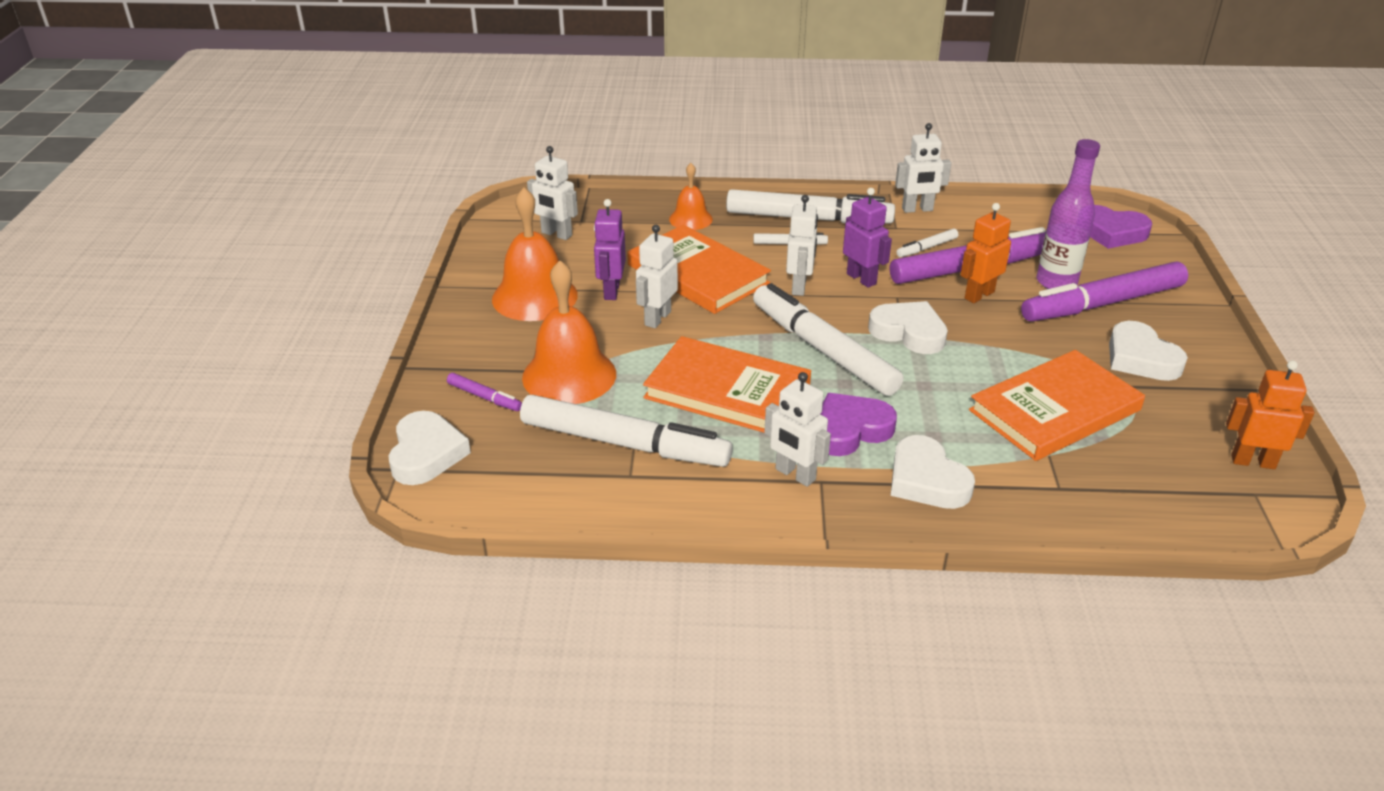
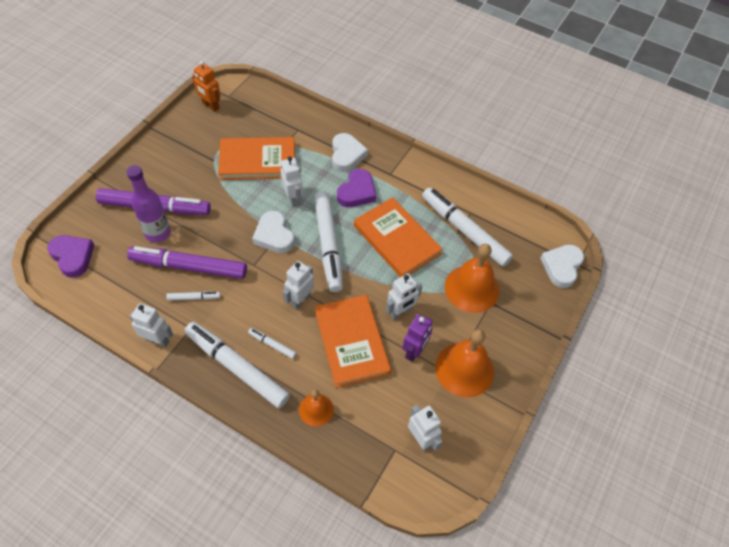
camera: 155 degrees left, 20 degrees up
purple marker [447,373,522,411] -> none
white robot [764,372,831,487] -> white robot moved to [281,156,303,207]
purple heart [820,393,897,456] -> purple heart turned 60 degrees counterclockwise [337,169,376,207]
purple robot [843,188,892,288] -> none
orange robot [960,203,1011,303] -> none
white heart [1109,321,1188,381] -> none

